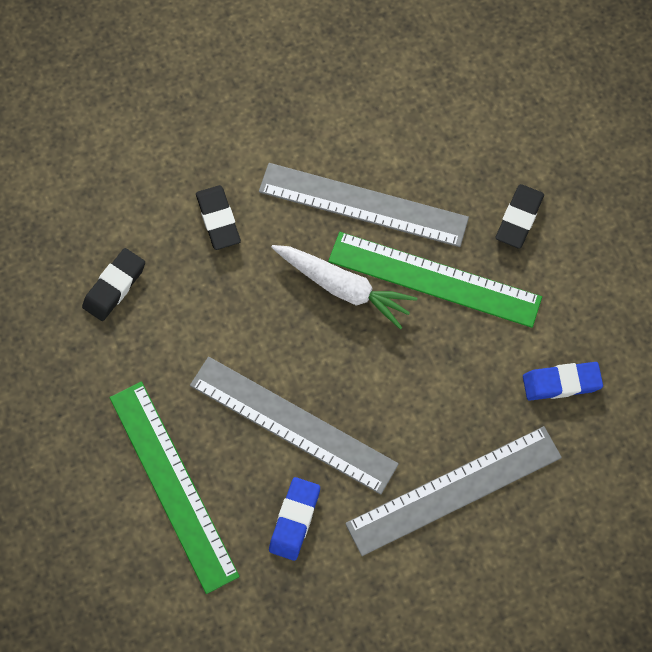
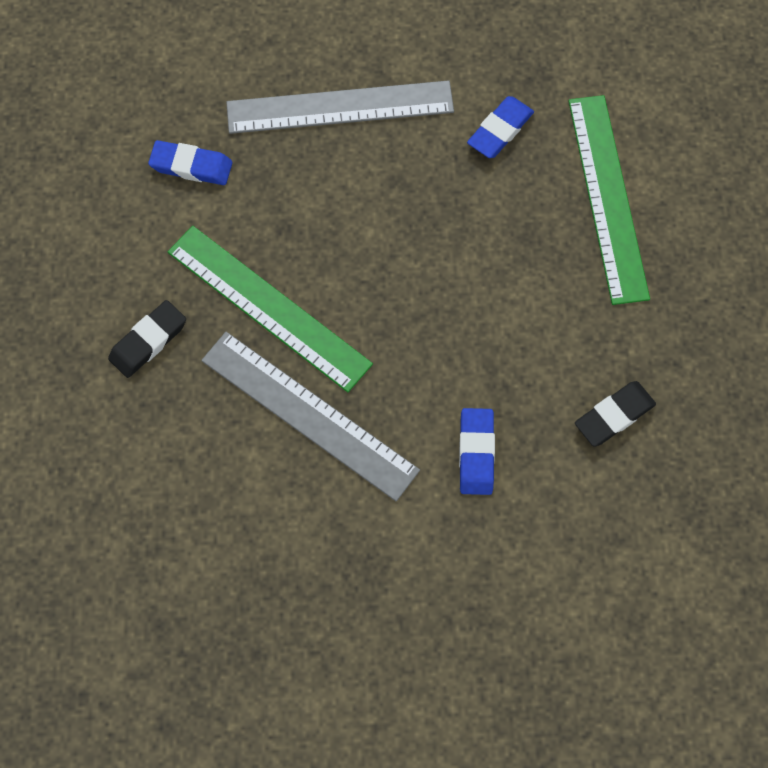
camera: 160 degrees left, 0 degrees up
grey ruler [190,357,399,494] -> none
black eraser [196,185,241,250] -> blue eraser [459,408,495,495]
white carrot [271,245,417,330] -> none

